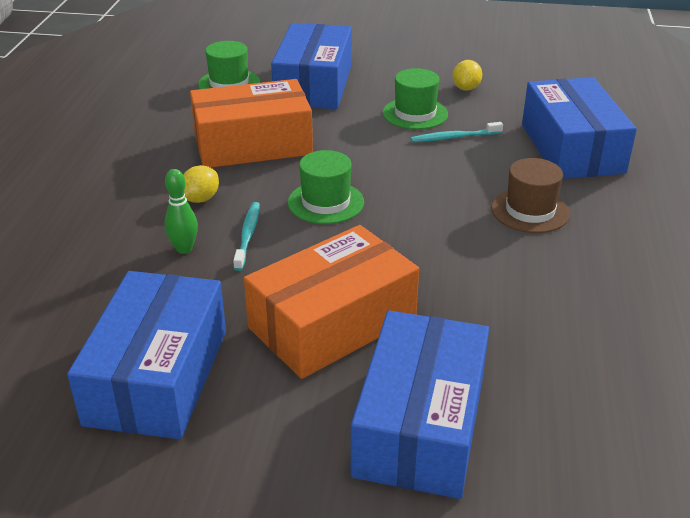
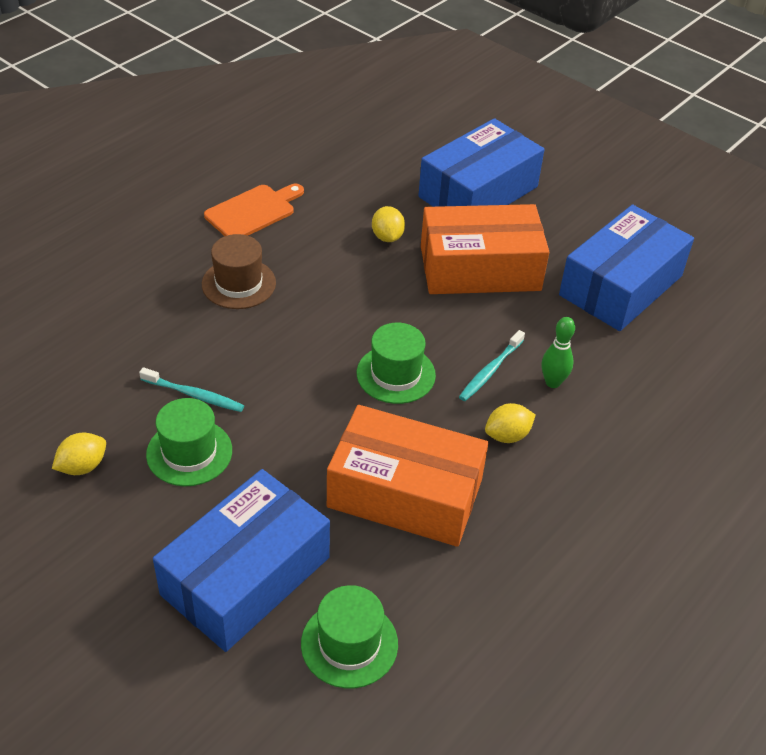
camera: 150 degrees left, 10 degrees up
blue box [522,77,637,179] -> none
none -> orange cutting board [204,184,304,236]
none -> yellow lemon [372,206,405,242]

